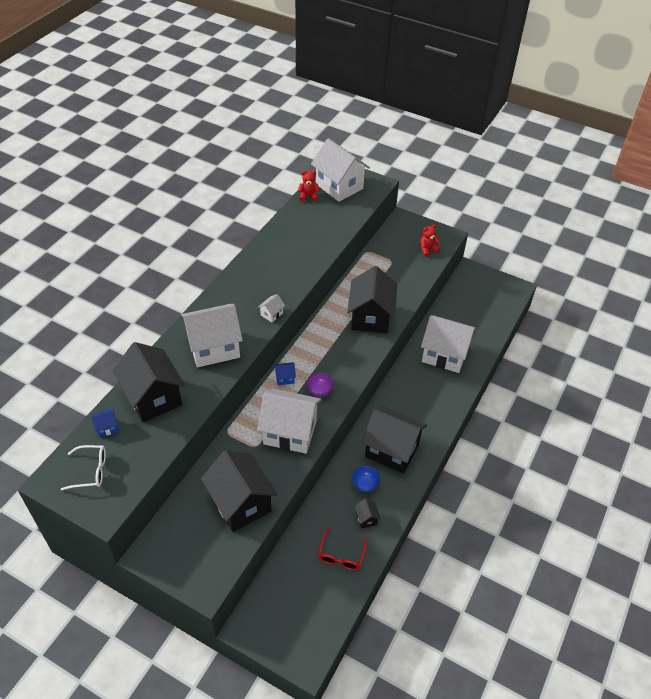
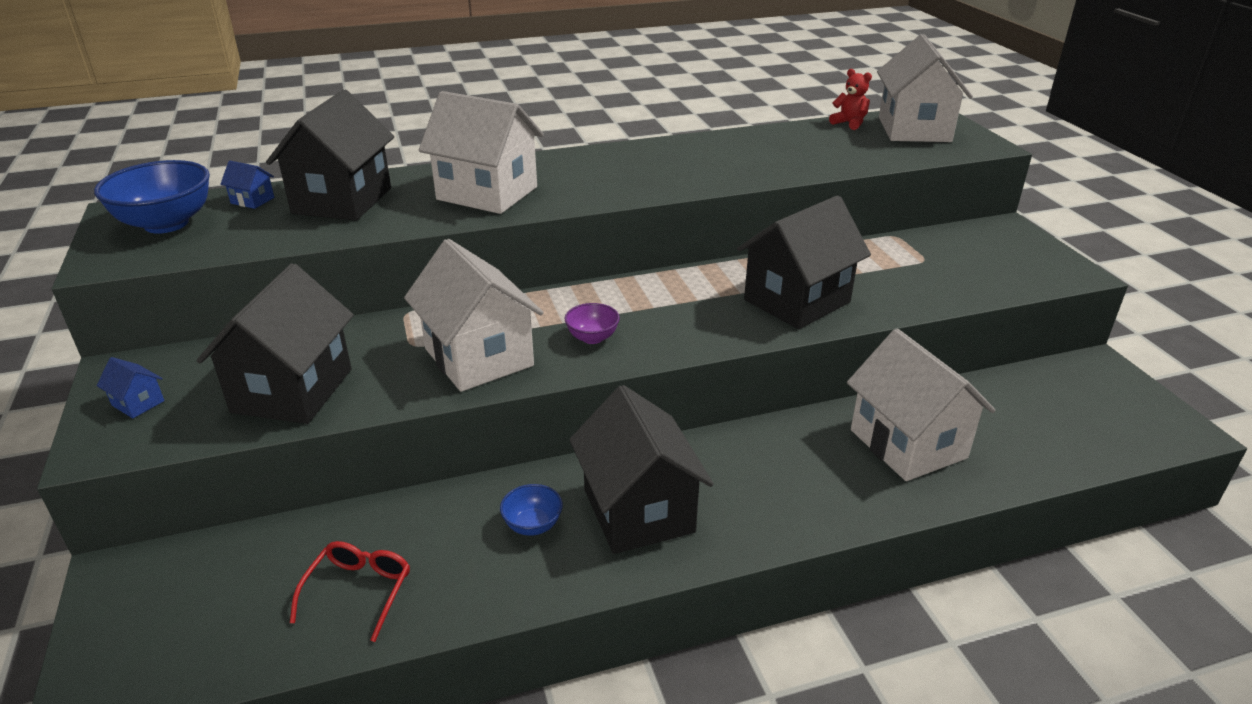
camera: 45 degrees right, 15 degrees down
white glasses [61,445,106,491] -> blue bowl [94,160,210,234]
white house [258,294,285,322] -> none
blue house [274,362,296,385] -> blue house moved to [97,357,164,418]
red glasses [318,529,367,570] -> red glasses turned 135 degrees clockwise [290,541,410,642]
black house [355,498,381,529] -> none
red teddy bear [420,224,440,257] -> none

